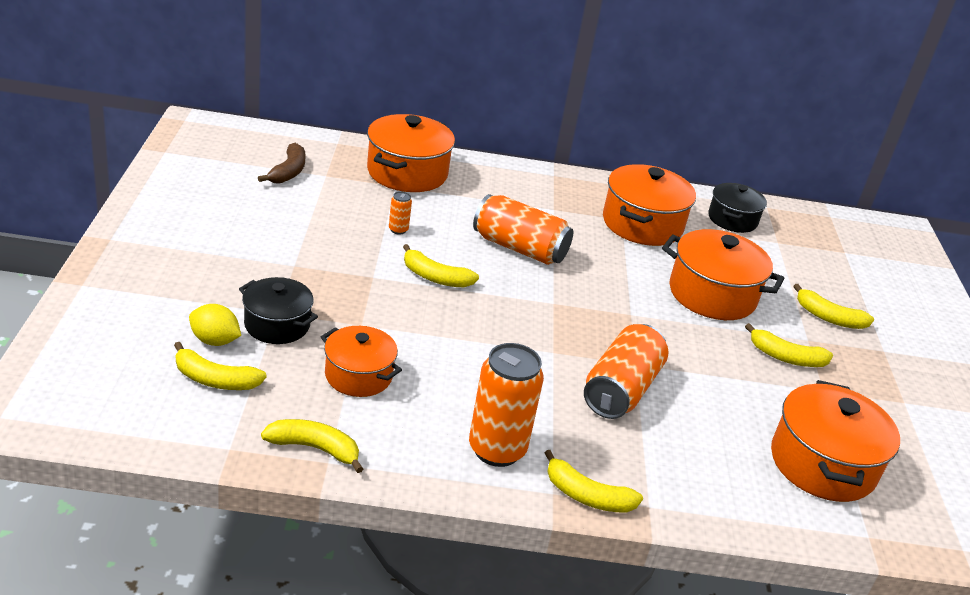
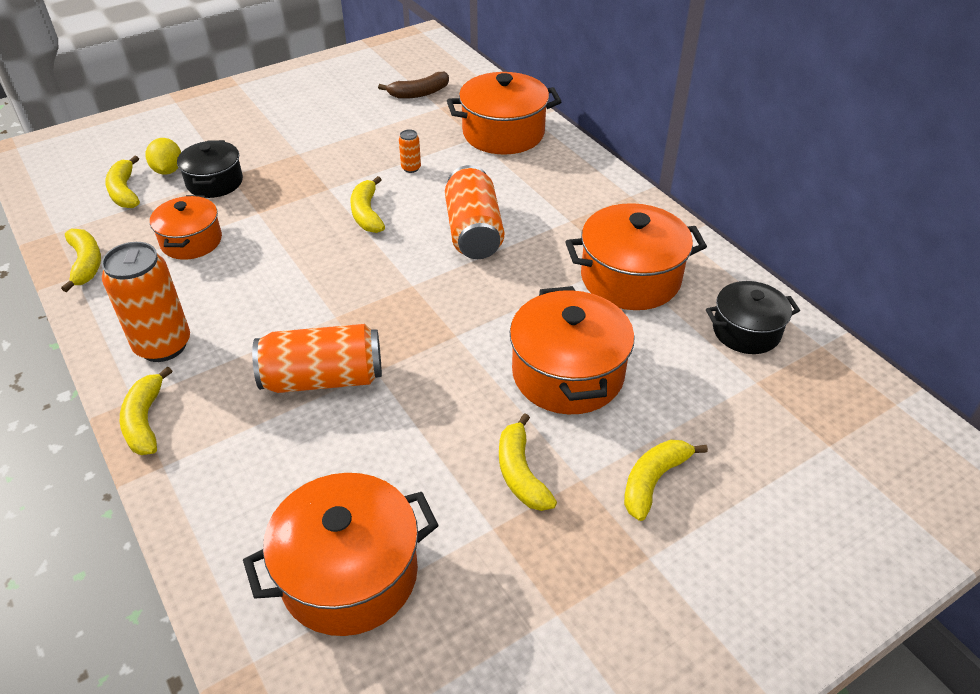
camera: 60 degrees right, 10 degrees up
yellow banana [794,284,874,329] -> yellow banana turned 45 degrees clockwise [624,440,708,521]

